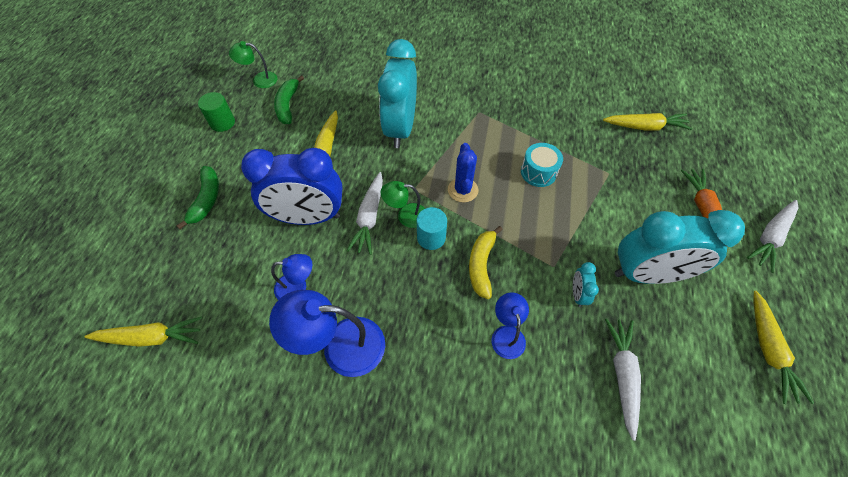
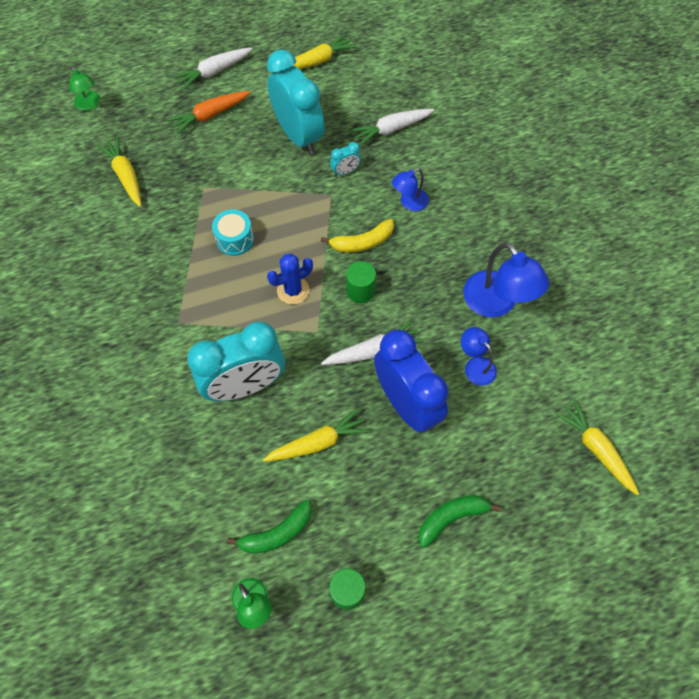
camera: 120 degrees left, 5 degrees up
green lamp [381,181,425,228] -> green lamp moved to [69,66,100,111]
turquoise cylinder [417,207,447,250] -> green cylinder [346,261,376,303]
white carrot [747,200,799,273] -> white carrot turned 135 degrees clockwise [173,48,252,90]

